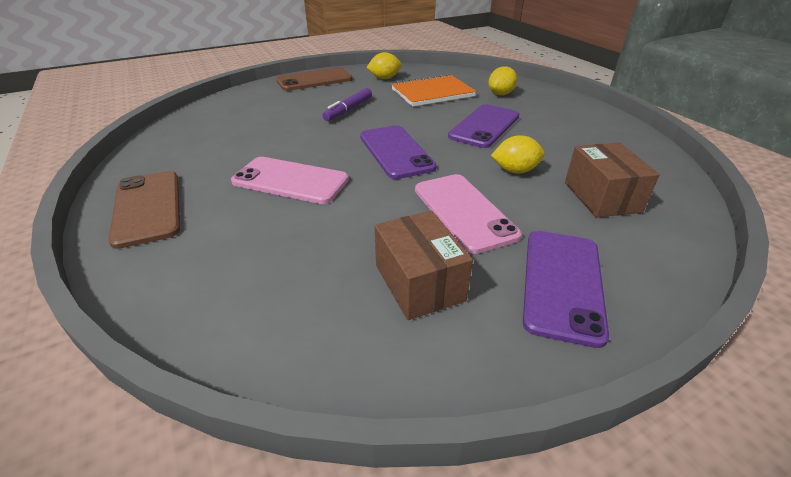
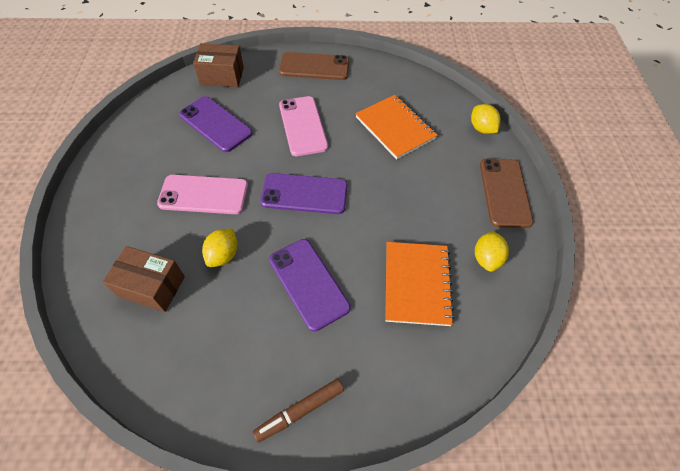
camera: 115 degrees right, 20 degrees up
pink phone [231,157,349,204] -> pink phone turned 60 degrees counterclockwise [279,96,328,156]
purple marker [323,88,372,121] -> none
brown box [375,211,473,320] -> brown box moved to [193,43,244,87]
yellow lemon [489,66,517,95] -> yellow lemon moved to [471,104,501,134]
purple phone [523,231,609,348] -> purple phone moved to [179,96,253,152]
none -> brown marker [253,379,344,442]
none -> orange notebook [355,95,438,159]

